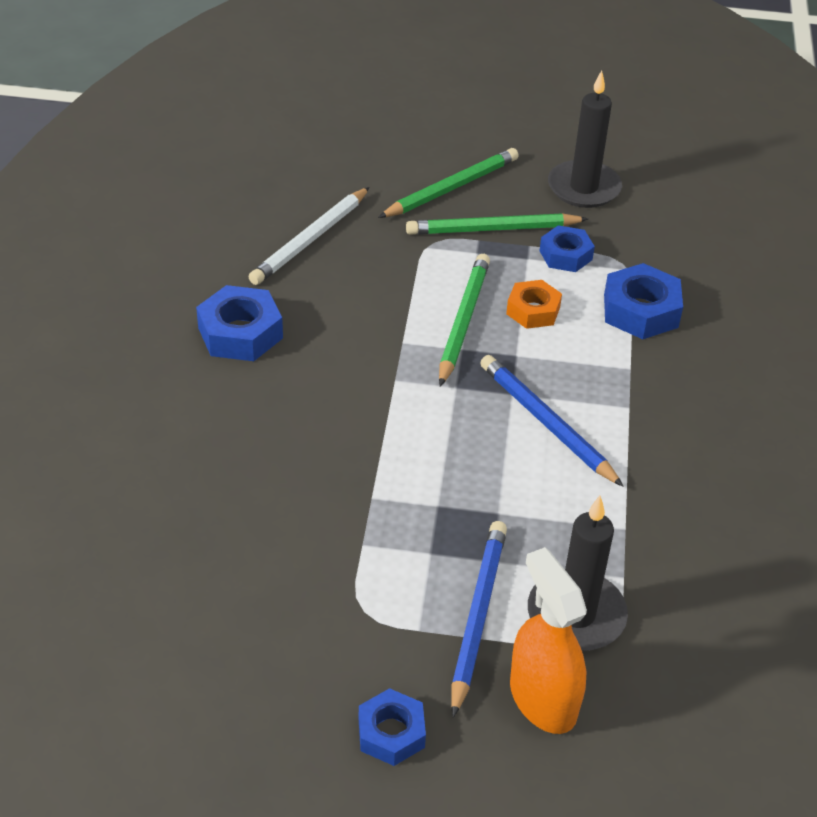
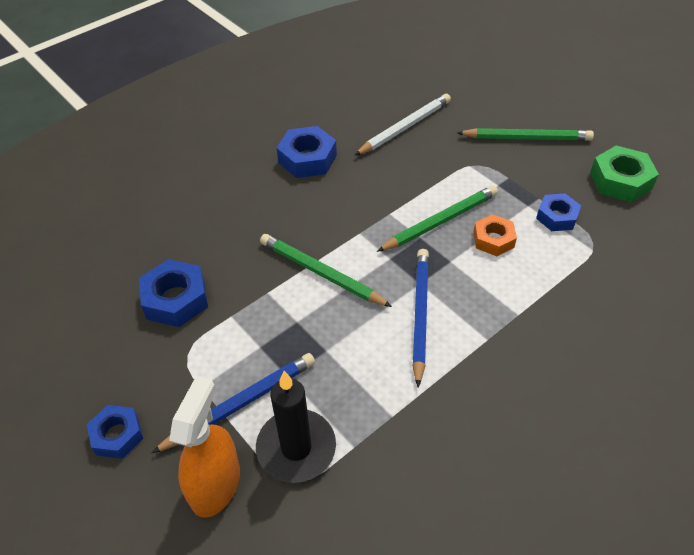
camera: 45 degrees right, 5 degrees up
white pencil [249,187,370,285] -> white pencil turned 150 degrees clockwise [354,94,451,156]
green pencil [406,213,588,235] -> green pencil moved to [260,234,392,307]
black candle [548,71,622,208] -> green nut [590,145,659,202]
blue nut [604,263,683,339] -> blue nut moved to [139,259,208,327]

